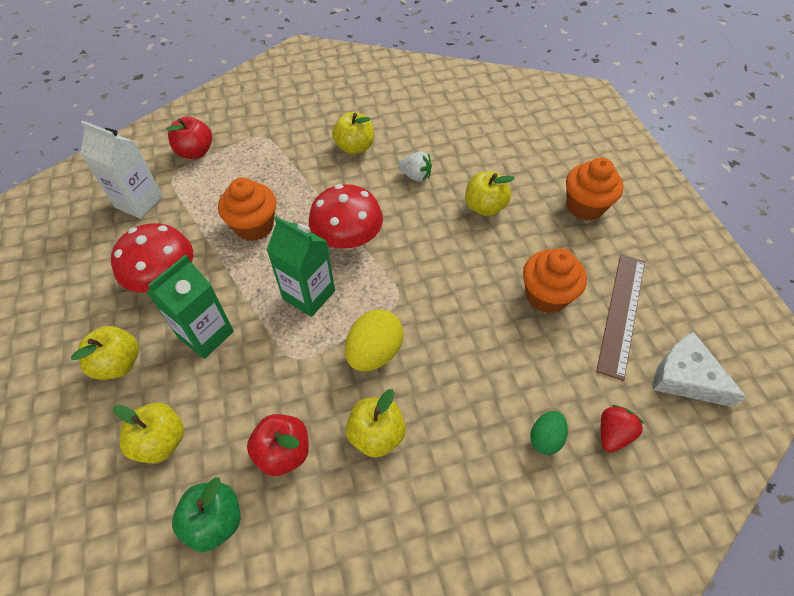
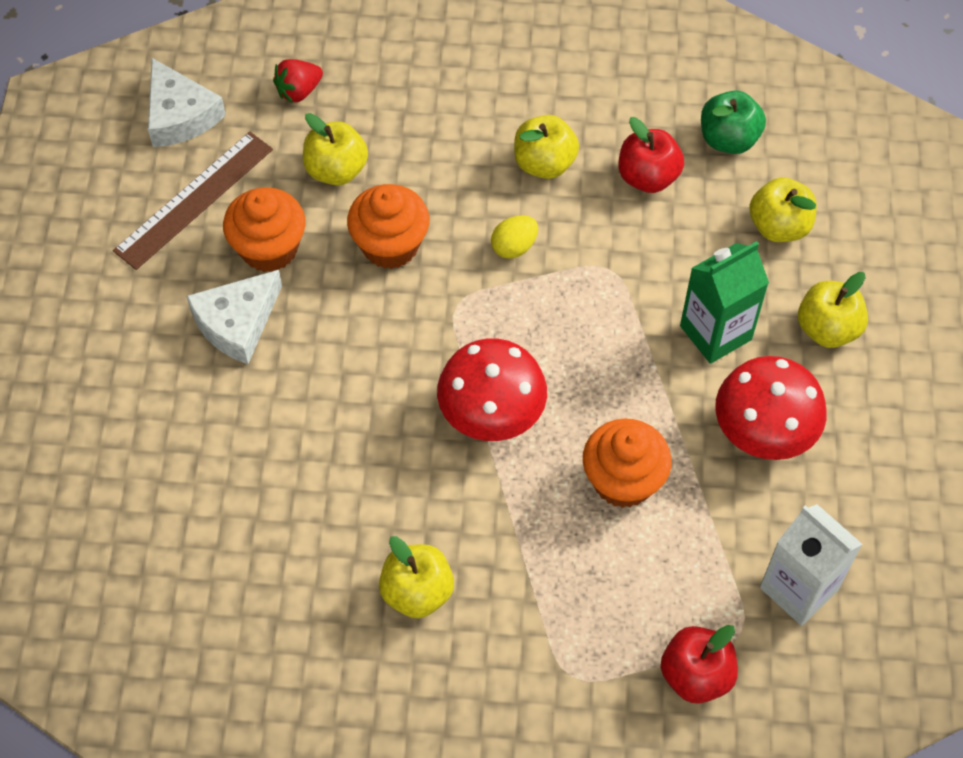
camera: 160 degrees left, 5 degrees up
green carton [267,216,335,317] -> none
yellow egg [345,309,403,371] -> yellow egg [491,215,538,259], size x0.60
white strawberry [398,151,432,182] -> none
yellow apple [465,171,515,216] -> yellow apple moved to [303,113,368,186]
green egg [530,411,568,455] -> none
orange cupcake [566,157,623,221] -> orange cupcake moved to [347,184,429,269]
none -> white cheese [187,270,282,364]

